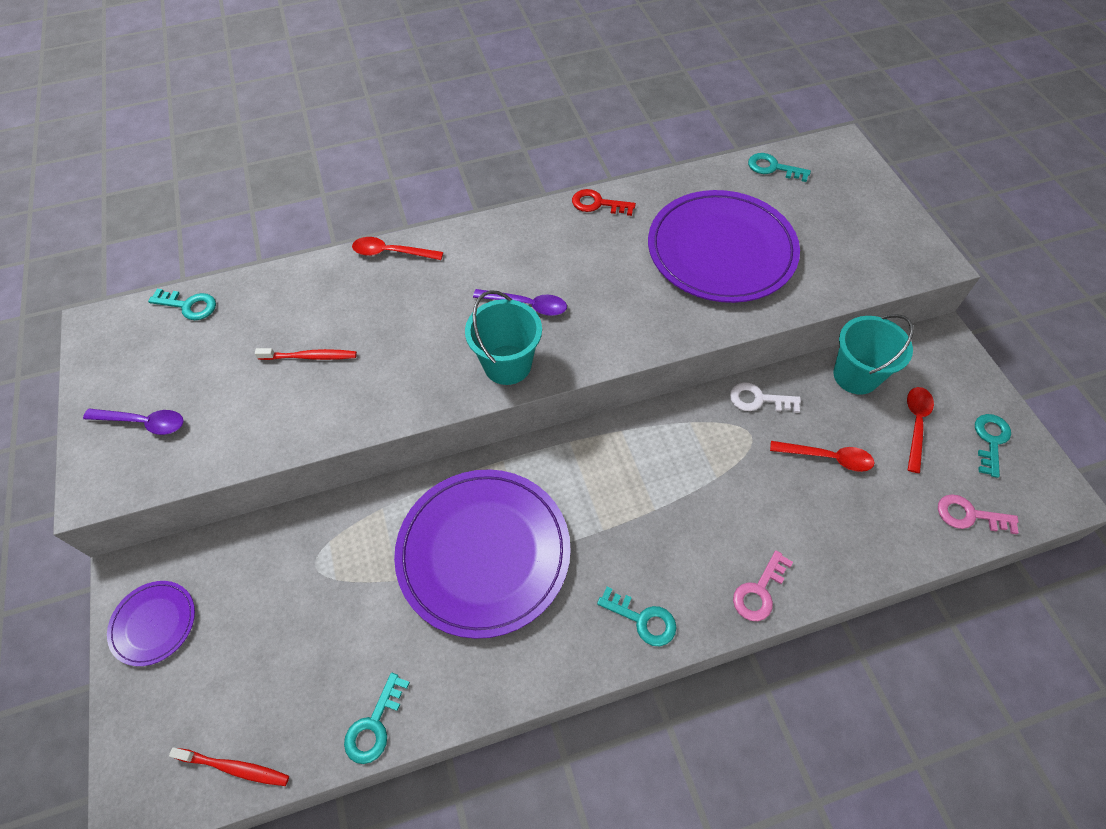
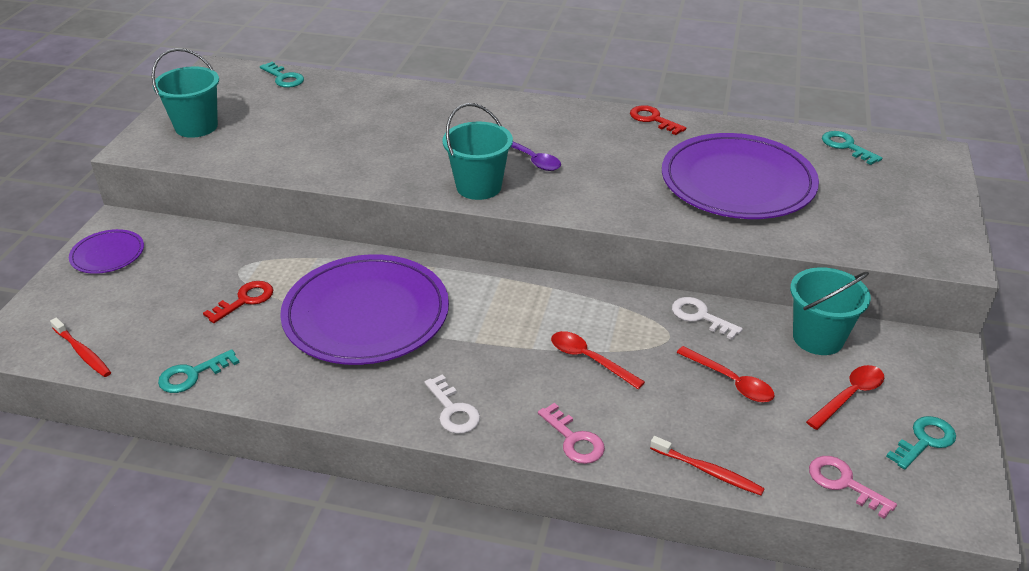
camera: 30 degrees right, 20 degrees down
purple spoon [83,409,184,435] -> turquoise bucket [152,48,219,138]
red toothbrush [255,348,357,360] -> red toothbrush moved to [650,436,765,495]
red spoon [352,237,443,260] -> red spoon moved to [551,331,645,389]
turquoise key [597,587,677,646] -> white key [424,374,480,434]
pink key [733,550,793,621] -> pink key turned 105 degrees counterclockwise [538,403,605,464]
none -> red key [203,281,273,323]

